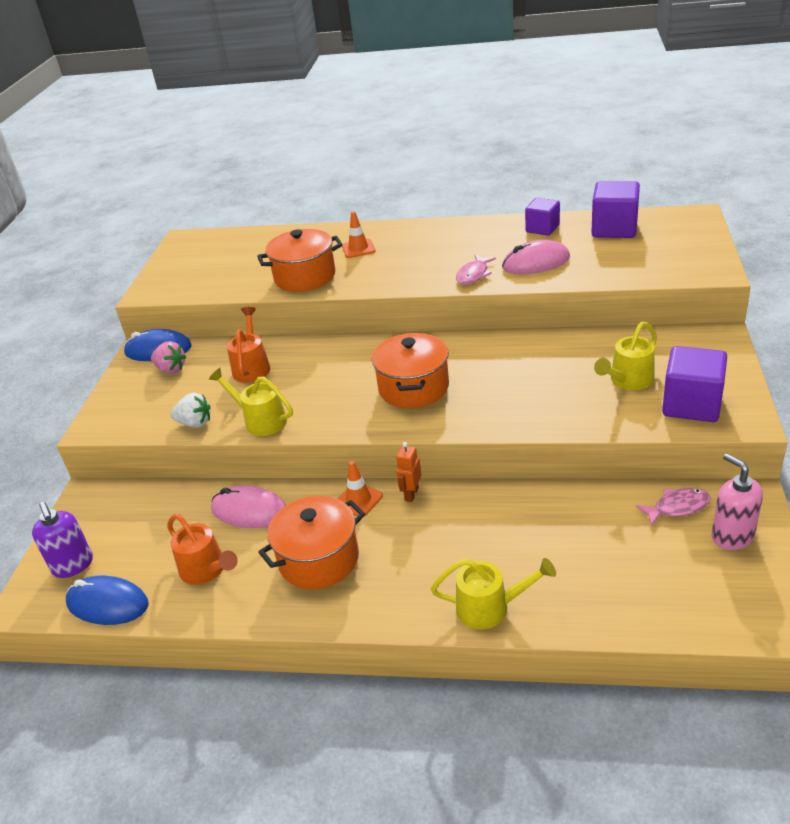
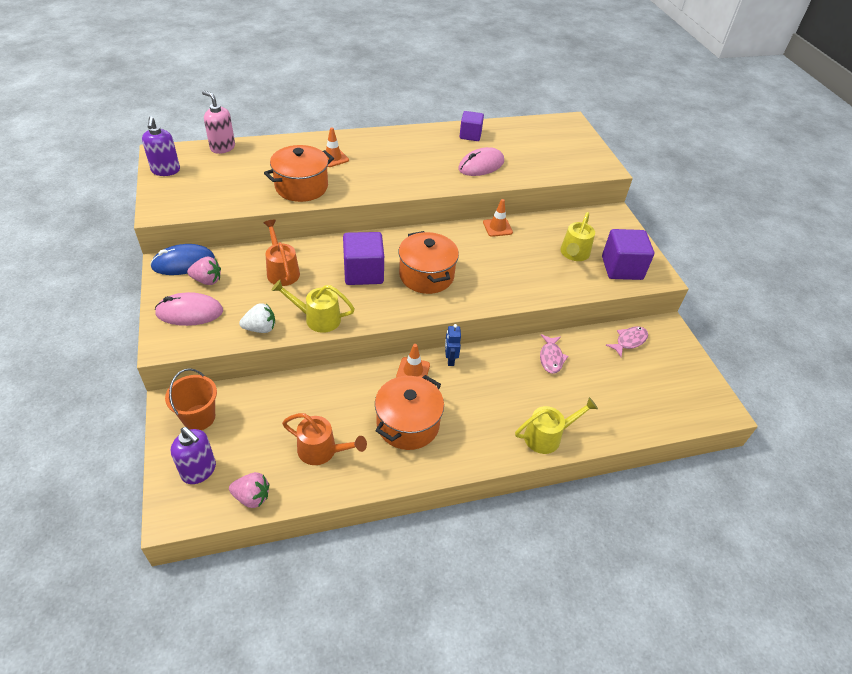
camera: 30 degrees left, 10 degrees up
blue mouse [66,575,149,625] -> pink strawberry [229,472,270,508]
pink mouse [211,485,286,528] -> pink mouse moved to [154,292,223,326]
orange robot [396,442,421,502] -> blue robot [445,324,461,366]
pink fish [456,255,496,285] -> pink fish moved to [540,334,568,374]
purple cube [591,181,640,238] -> purple cube moved to [343,232,384,285]
pink soap dispenser [712,453,763,550] -> pink soap dispenser moved to [202,91,235,154]
none -> purple soap dispenser [142,117,180,176]
none -> orange bucket [165,368,217,430]
none -> orange traffic cone [483,199,513,237]

